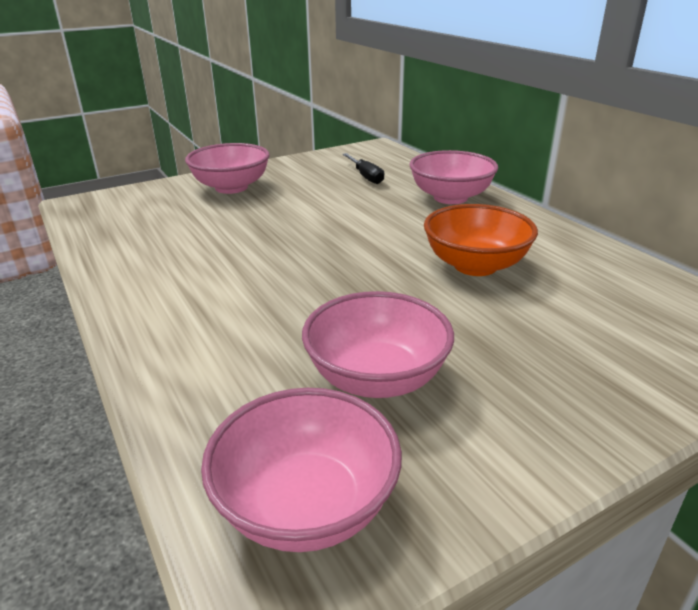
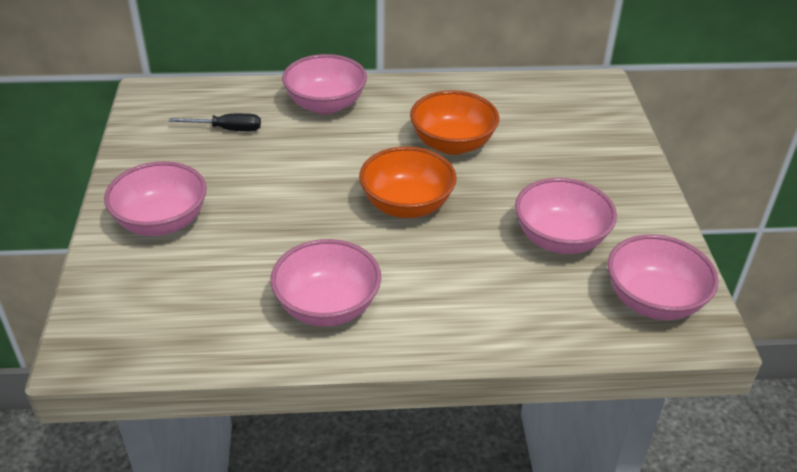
camera: 65 degrees left, 10 degrees up
none -> pink bowl [270,239,381,327]
none -> orange bowl [359,146,457,218]

